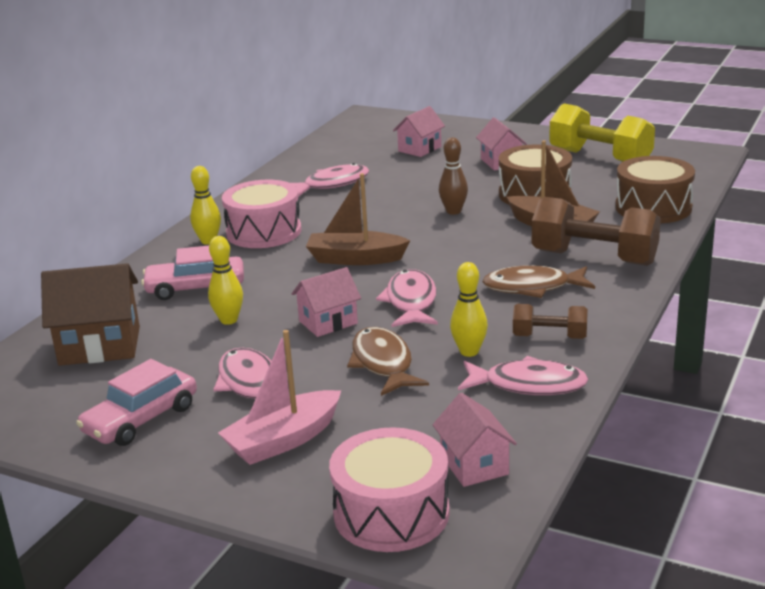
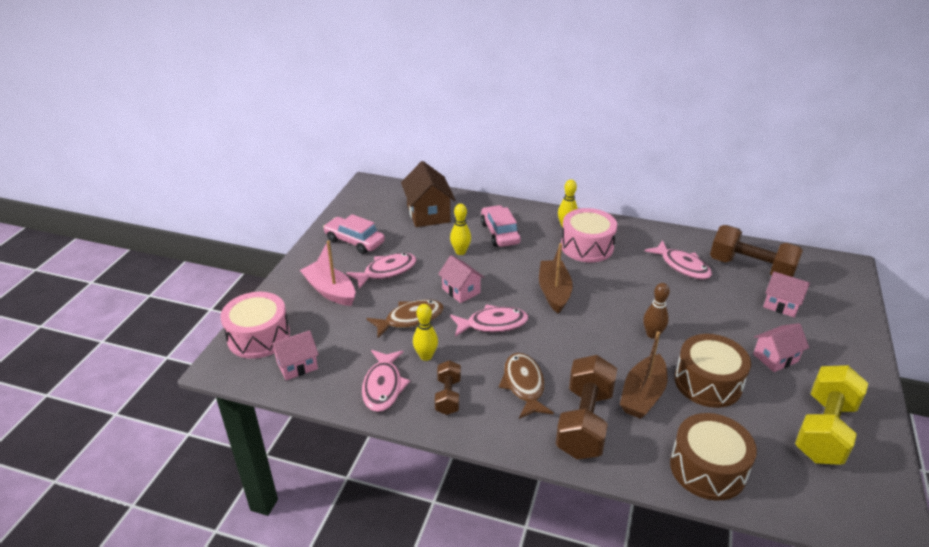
camera: 80 degrees right, 10 degrees up
none -> brown dumbbell [710,225,803,277]

